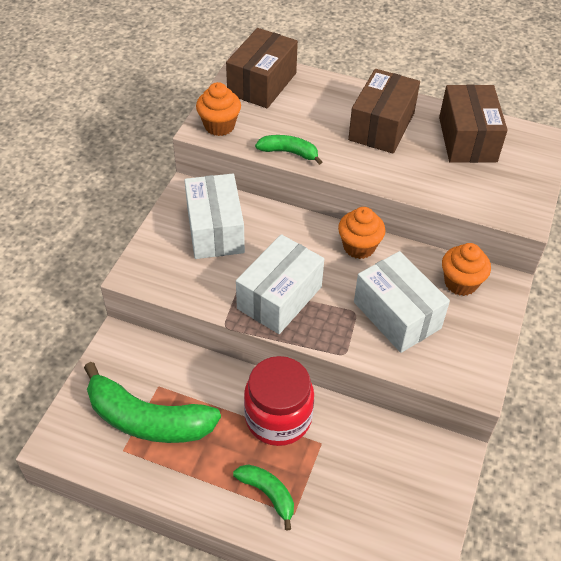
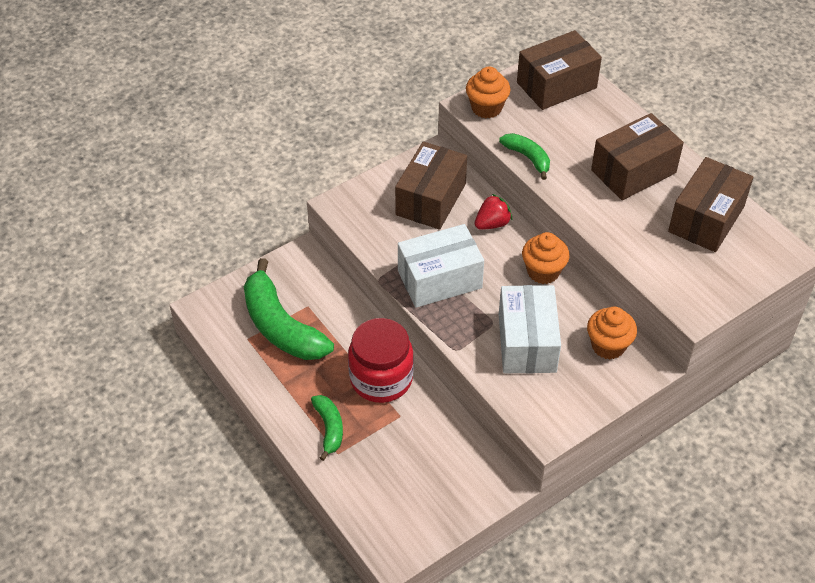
camera: 35 degrees right, 0 degrees up
white box [184,174,245,259] -> brown box [395,142,467,230]
none -> red strawberry [475,194,512,230]

